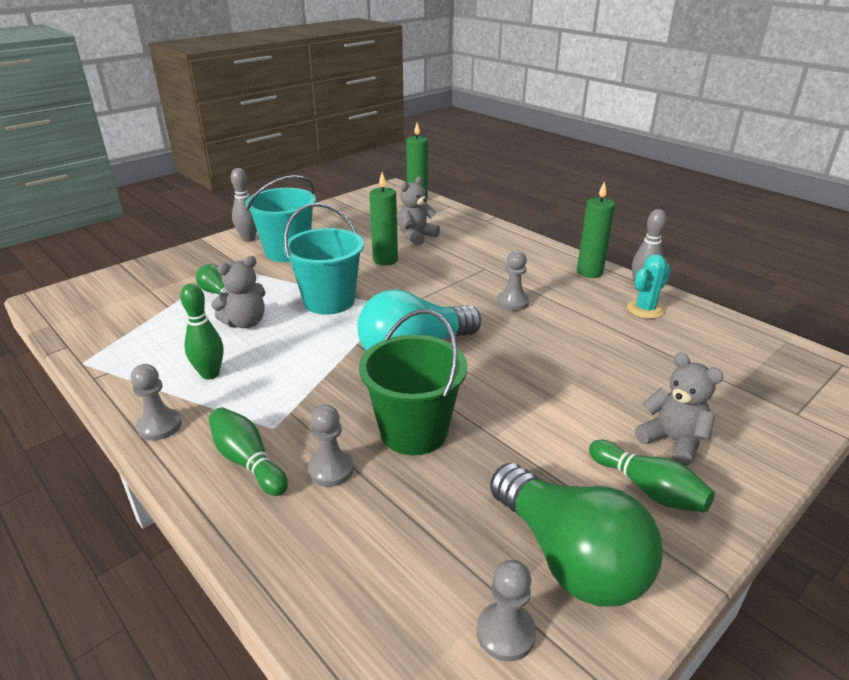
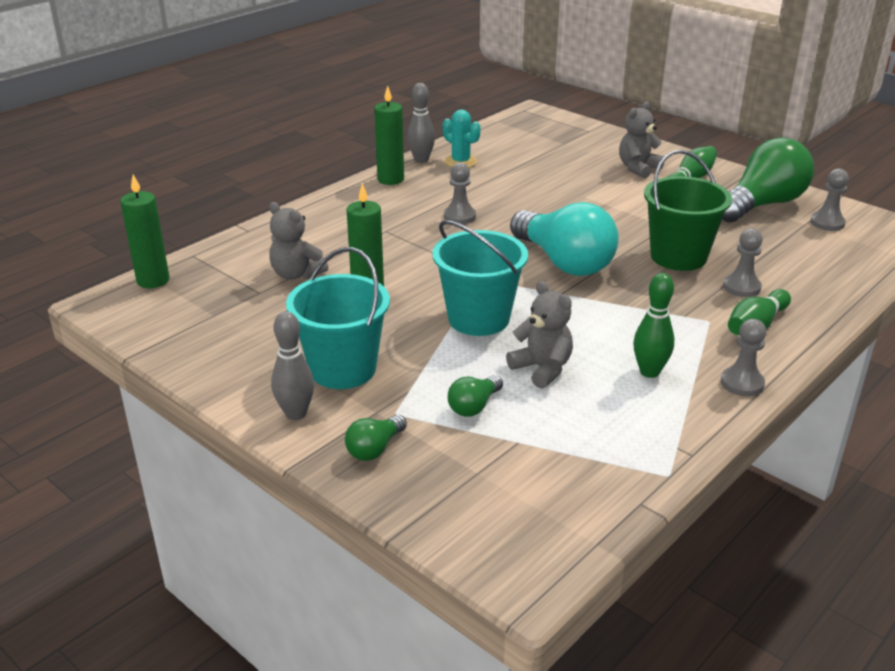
camera: 95 degrees left, 0 degrees up
none -> green light bulb [345,415,407,461]

